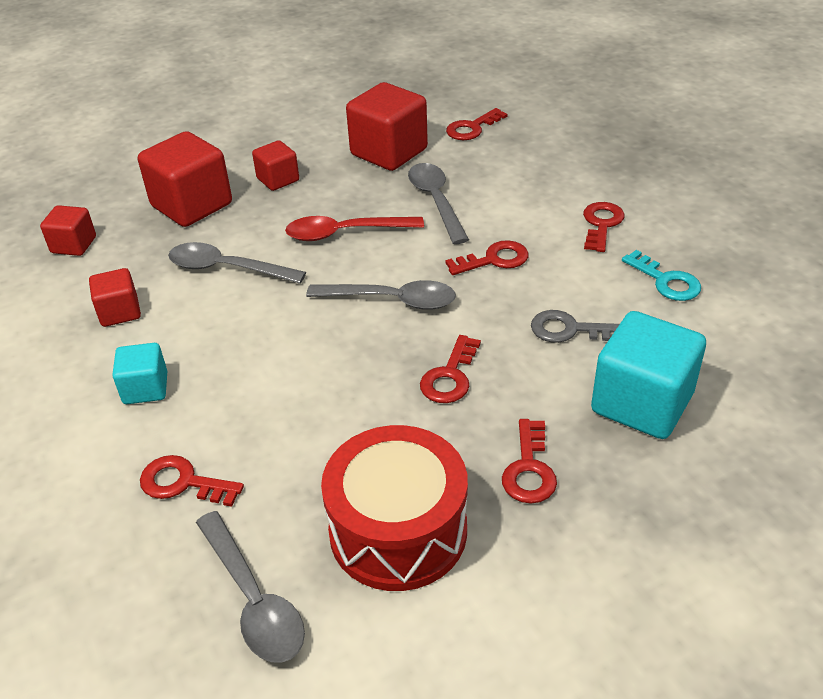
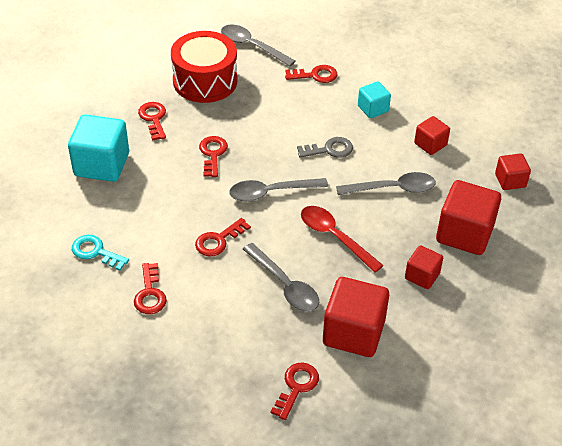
camera: 155 degrees right, 5 degrees up
red spoon [285,216,424,241] -> red spoon turned 105 degrees counterclockwise [301,206,384,272]
grey key [531,310,619,343] -> grey key moved to [297,137,353,158]

